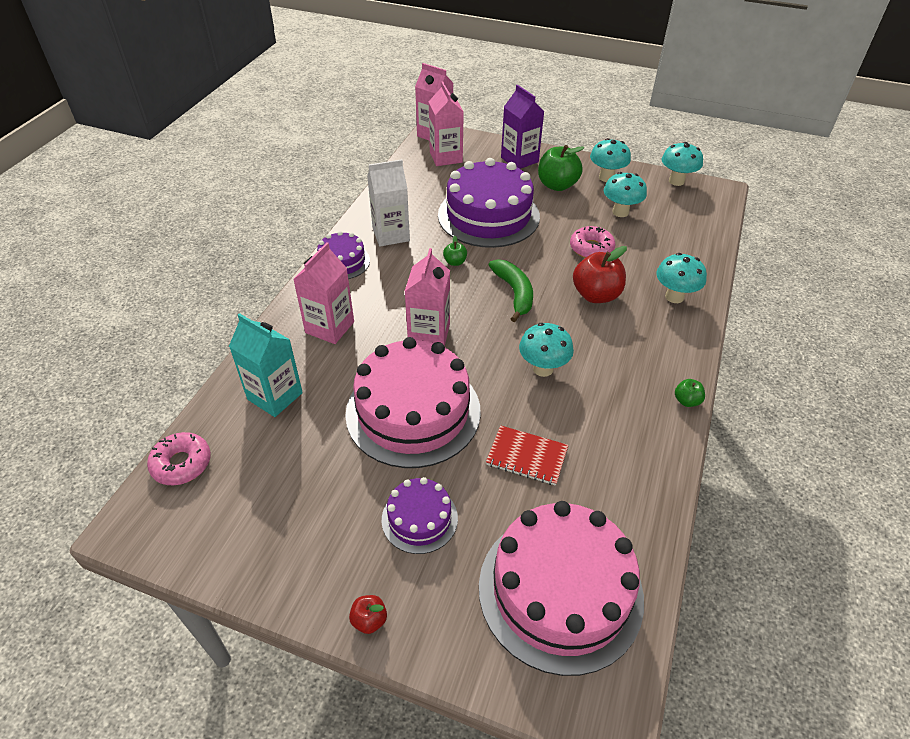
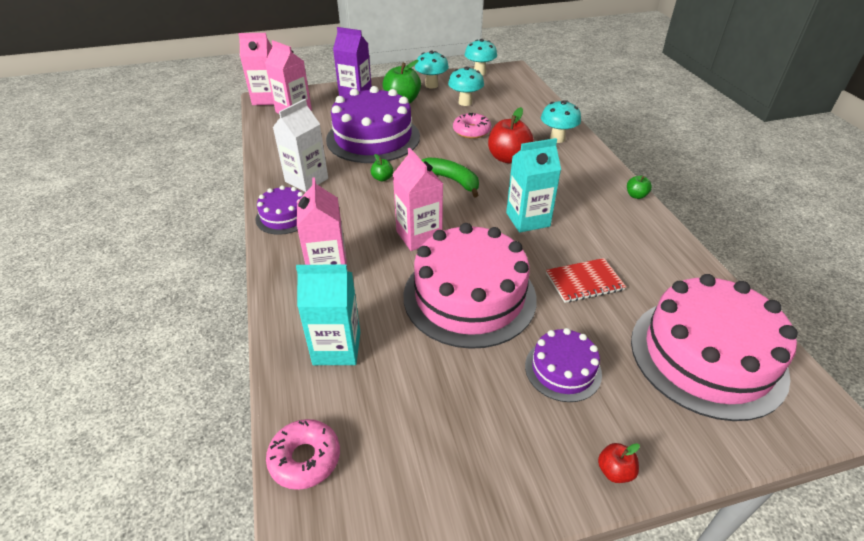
camera: 35 degrees left, 5 degrees down
turquoise mushroom [519,323,574,377] -> turquoise carton [506,138,561,233]

